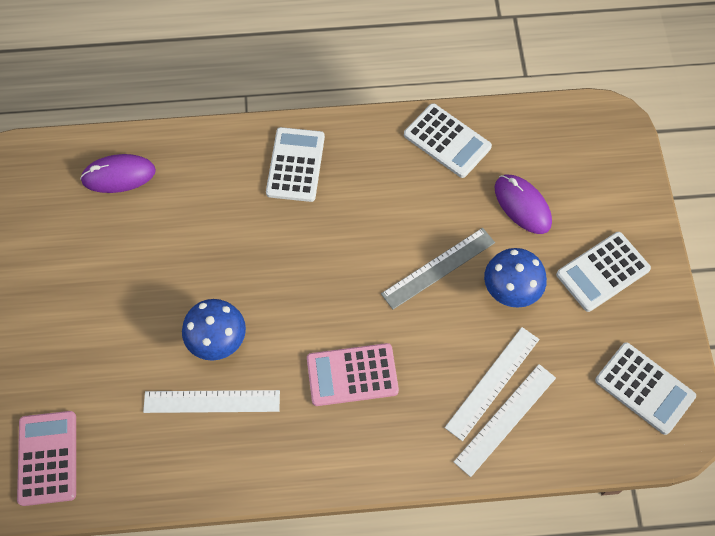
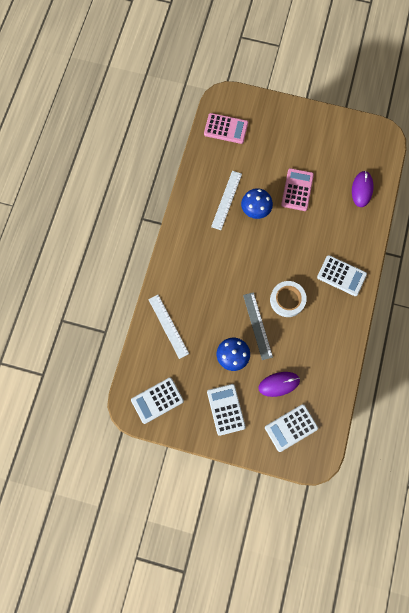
camera: 110 degrees right, 10 degrees up
pink calculator [307,343,399,406] -> pink calculator moved to [281,168,314,211]
white calculator [404,103,492,178] -> white calculator moved to [265,404,318,452]
white ruler [445,327,540,441] -> none
none -> white tape [270,281,307,317]

